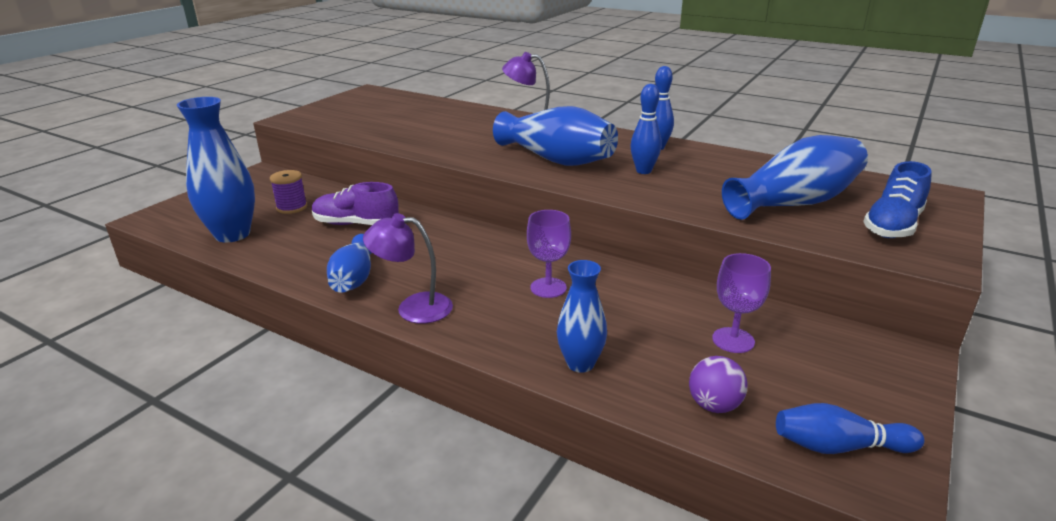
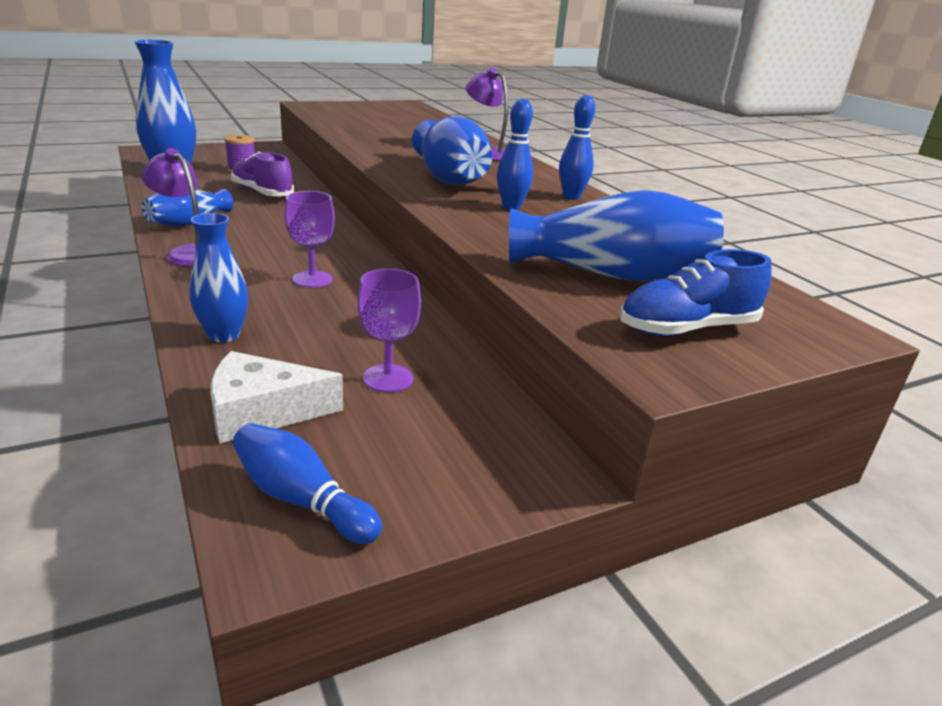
camera: 30 degrees right, 0 degrees up
purple ball [689,356,748,413] -> white cheese [211,351,343,443]

